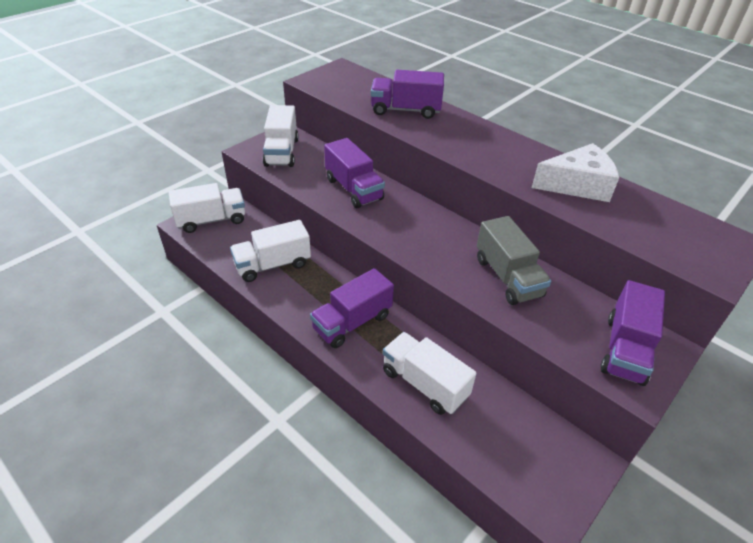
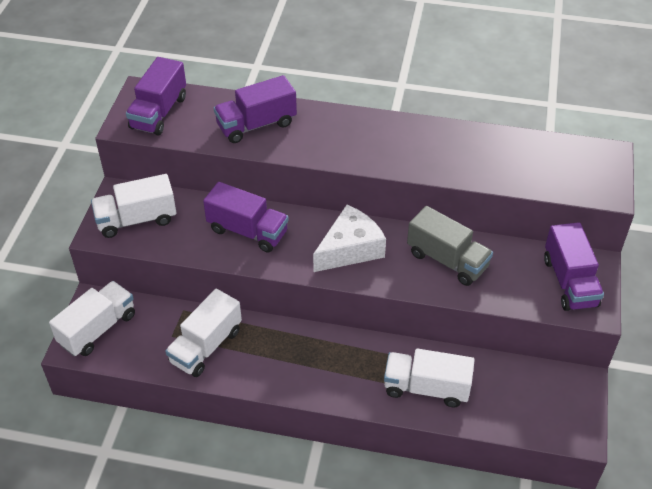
camera: 30 degrees left, 5 degrees up
white truck [263,105,299,167] -> white truck turned 105 degrees clockwise [91,174,176,238]
purple truck [310,268,394,348] -> purple truck moved to [126,57,186,135]
white cheese [532,143,619,202] -> white cheese moved to [313,205,386,272]

